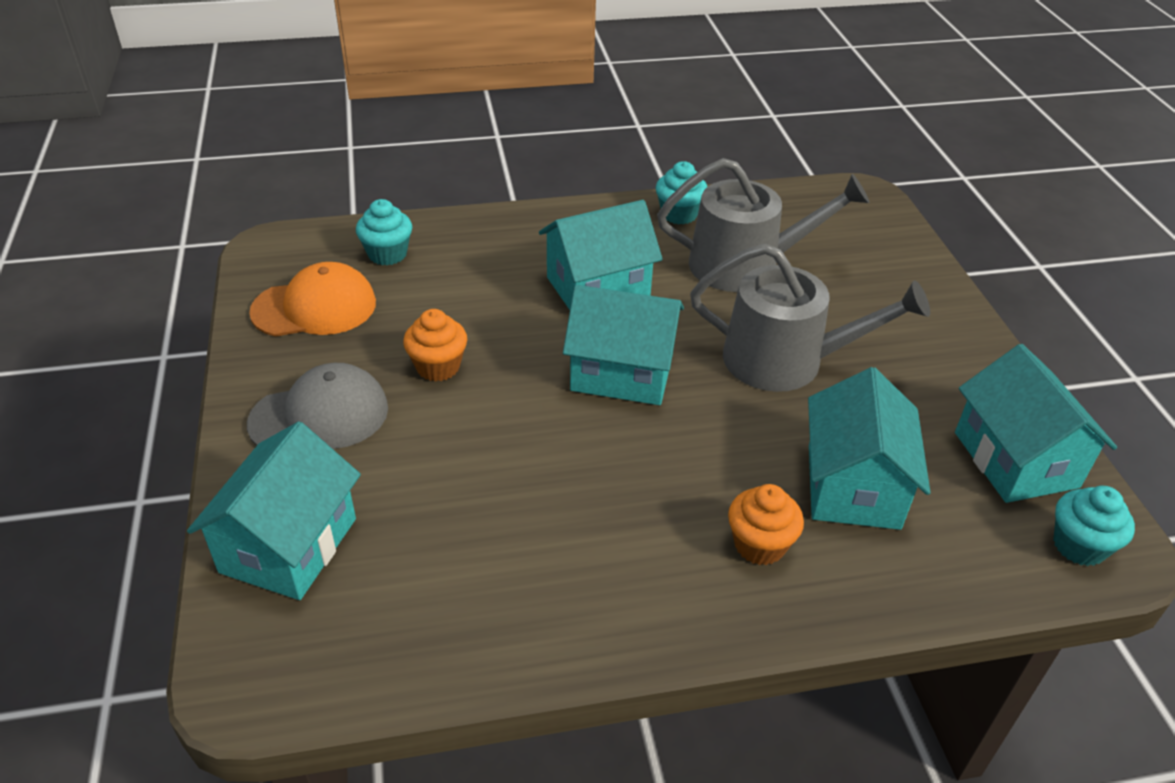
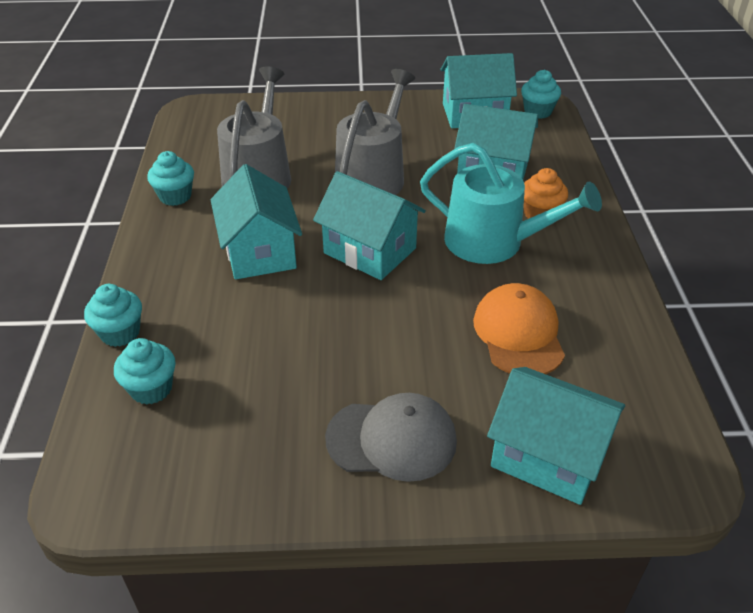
camera: 80 degrees left, 0 degrees up
grey cap [247,363,388,449] -> grey cap turned 105 degrees clockwise [325,393,457,482]
orange cap [249,262,376,337] -> orange cap moved to [473,283,565,374]
orange cupcake [403,309,467,382] -> none
turquoise house [563,285,684,405] -> turquoise house turned 75 degrees counterclockwise [313,171,426,280]
none -> turquoise cupcake [84,284,142,347]
none -> turquoise watering can [420,143,602,264]

